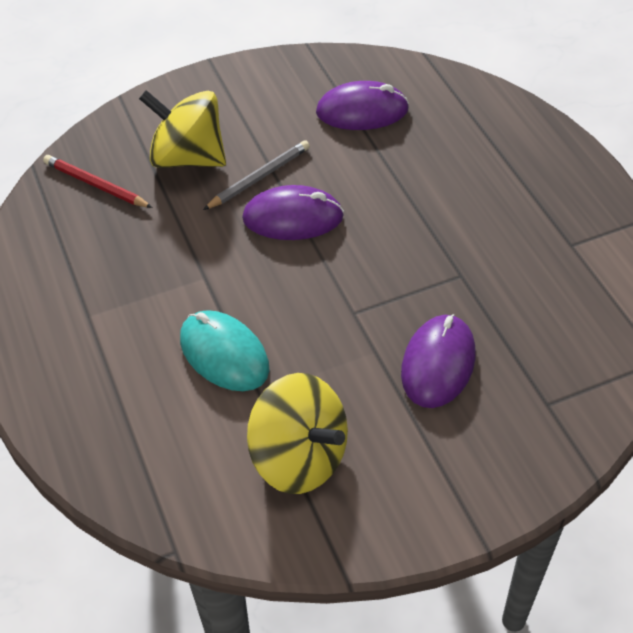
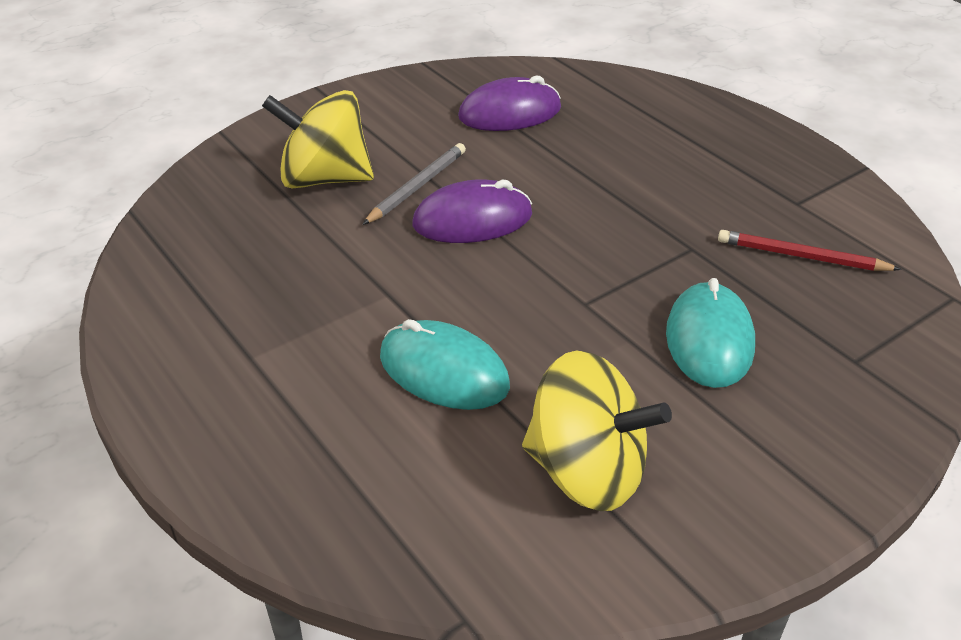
camera: 15 degrees left, 10 degrees down
red pencil [43,155,153,208] -> red pencil moved to [718,230,902,271]
purple mouse [401,314,475,408] -> turquoise mouse [666,278,755,388]

